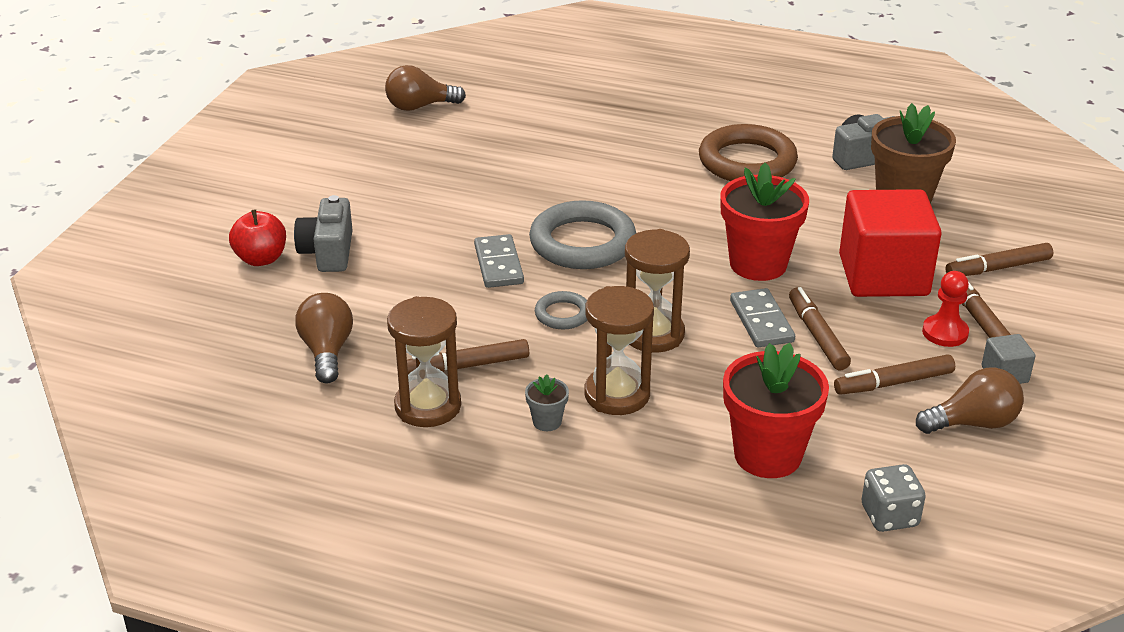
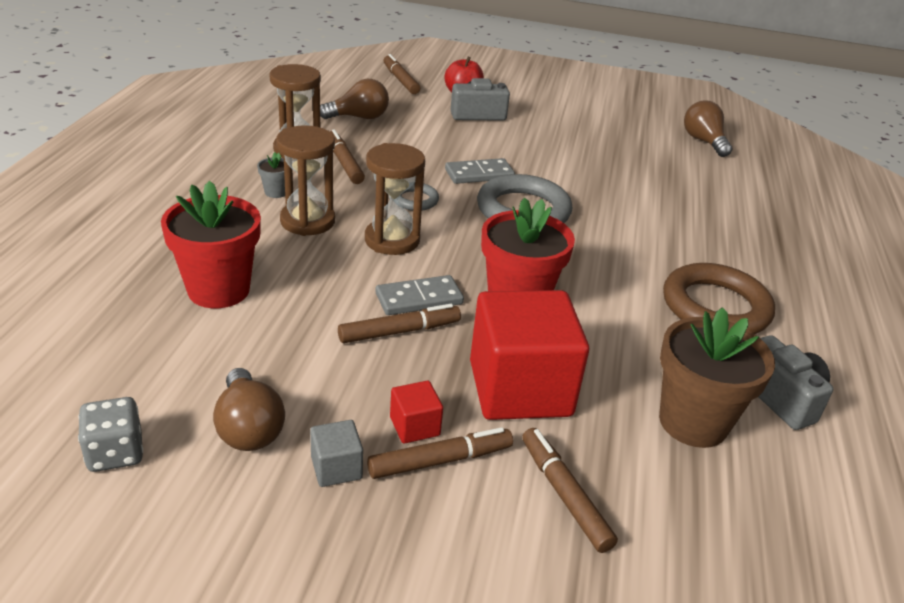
camera: 80 degrees right, 0 degrees up
brown marker [834,354,955,395] -> brown marker moved to [383,54,420,94]
grey dice [861,464,926,532] -> grey dice moved to [78,397,143,472]
red pawn [922,271,969,347] -> red cube [390,381,443,444]

